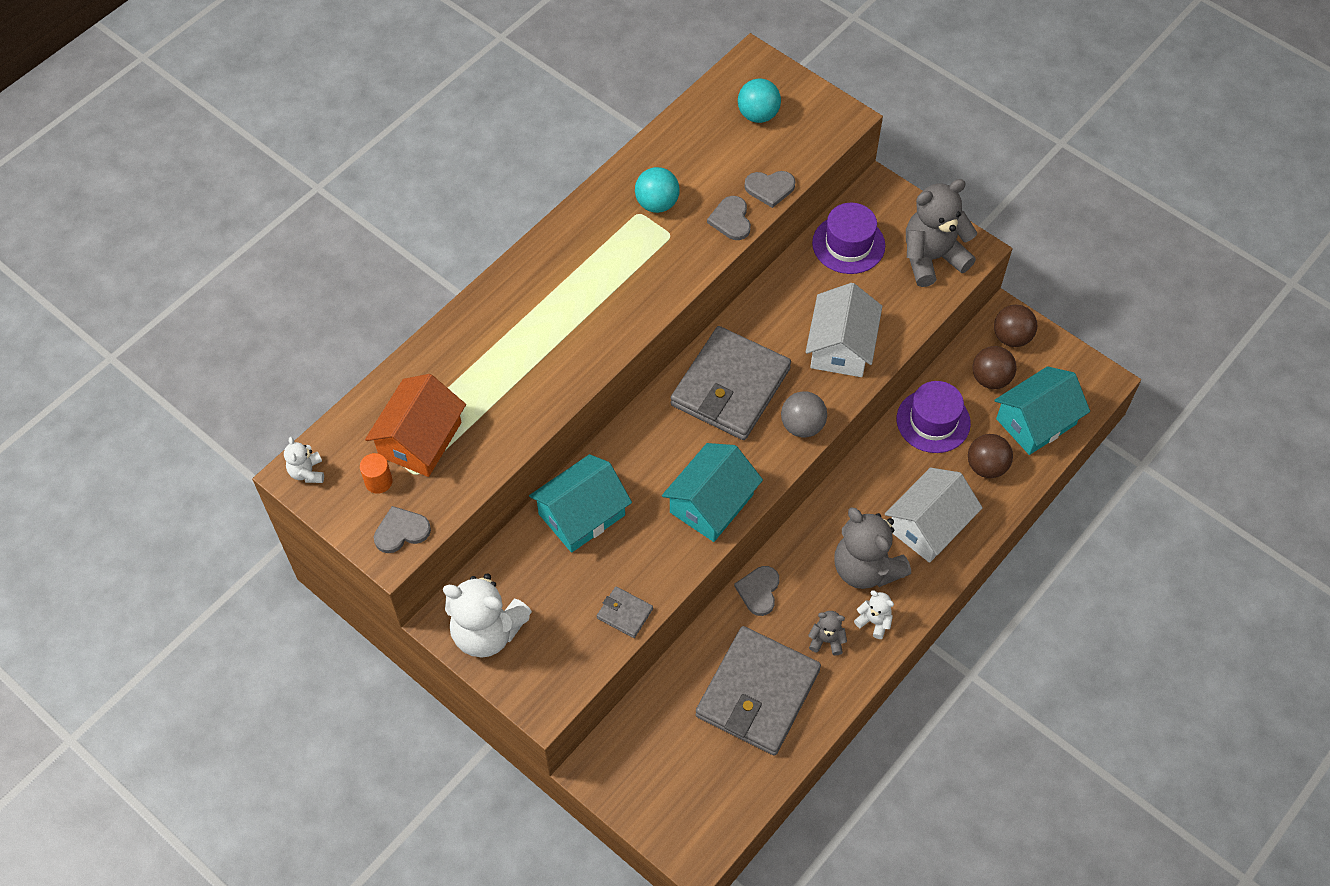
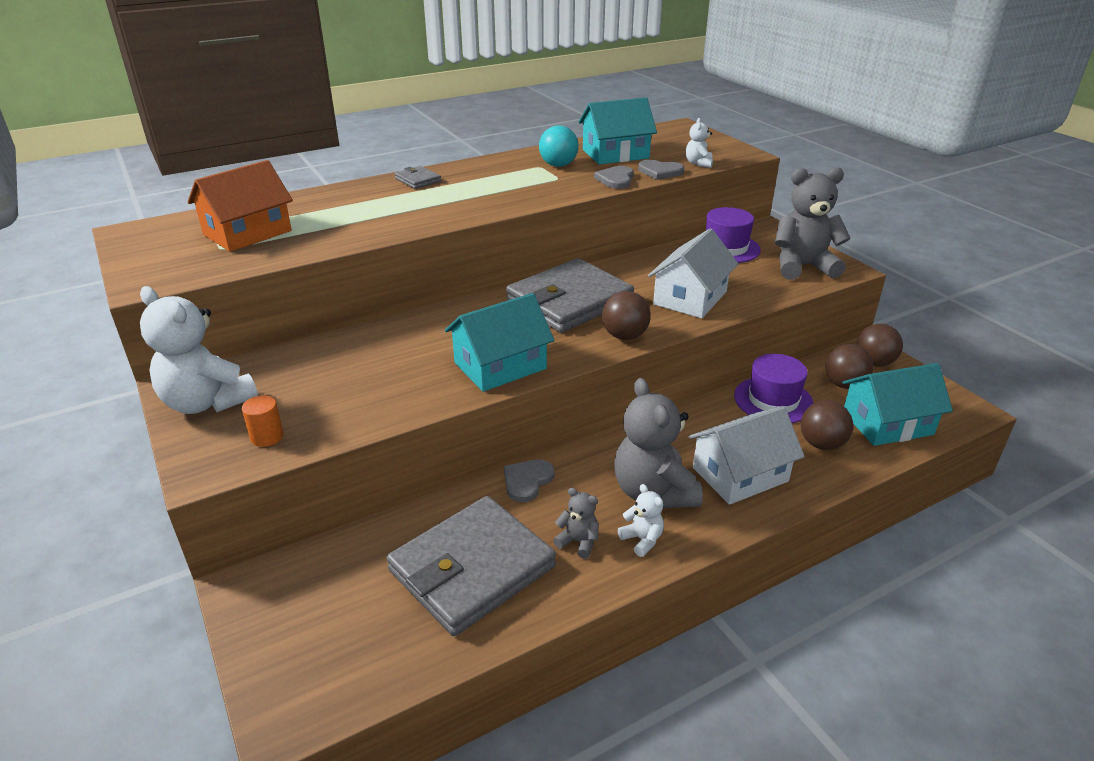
camera: 20 degrees right, 25 degrees down
white teddy bear [284,437,324,483] -> white teddy bear moved to [686,118,713,168]
orange cylinder [360,453,392,494] -> orange cylinder moved to [242,395,284,447]
grey heart [374,506,431,553] -> none
turquoise house [529,454,632,553] -> turquoise house moved to [579,97,657,164]
grey wallet [597,586,653,638] -> grey wallet moved to [395,166,441,189]
turquoise ball [738,78,781,123] -> none
grey ball [781,391,827,438] -> brown ball [602,291,651,340]

